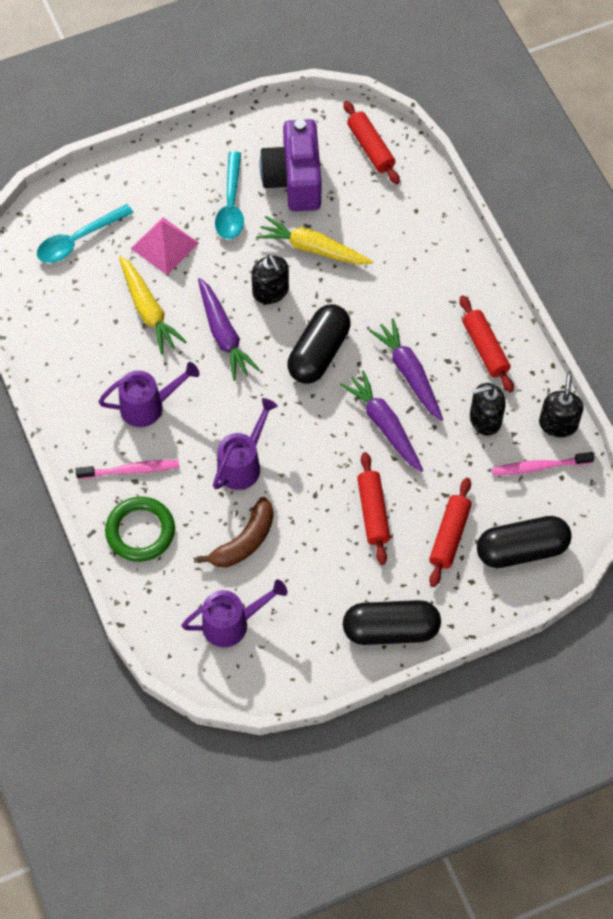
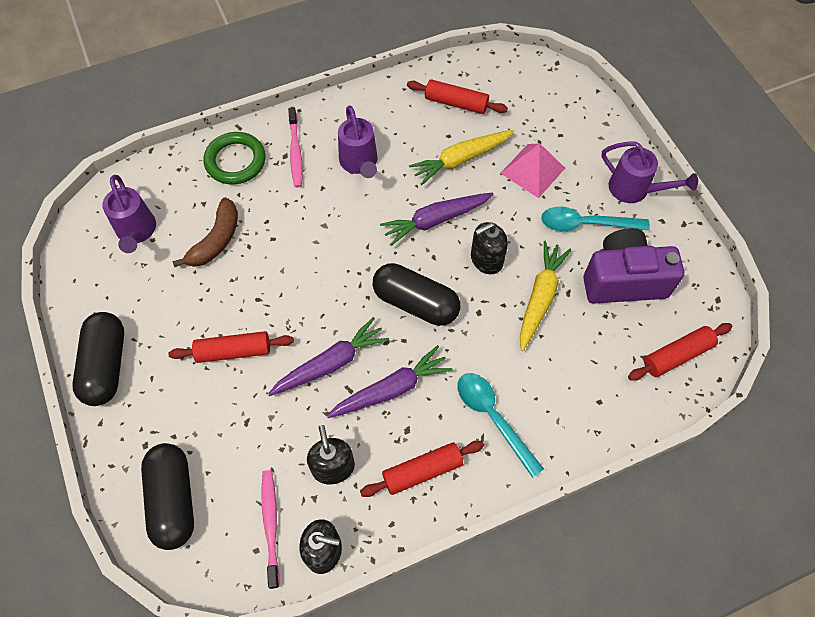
camera: 90 degrees right, 0 degrees up
turquoise spoon [37,204,134,263] -> turquoise spoon moved to [457,373,544,478]
brown banana [197,497,274,567] -> brown banana turned 105 degrees counterclockwise [172,197,238,267]
purple watering can [213,398,278,490] -> purple watering can moved to [602,141,698,203]
red rolling pin [429,478,472,587] -> red rolling pin moved to [407,79,508,114]

